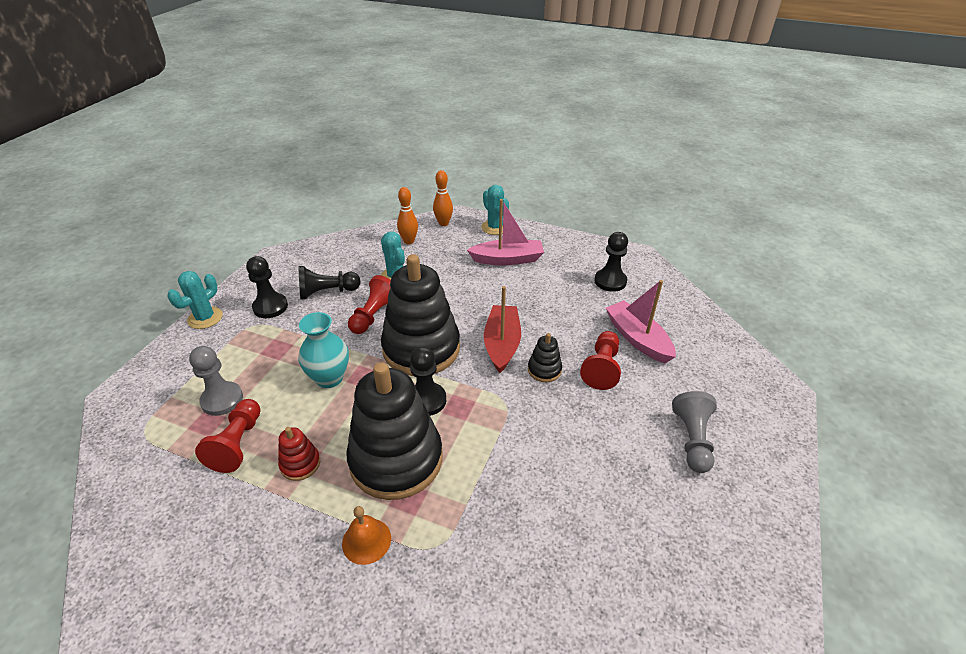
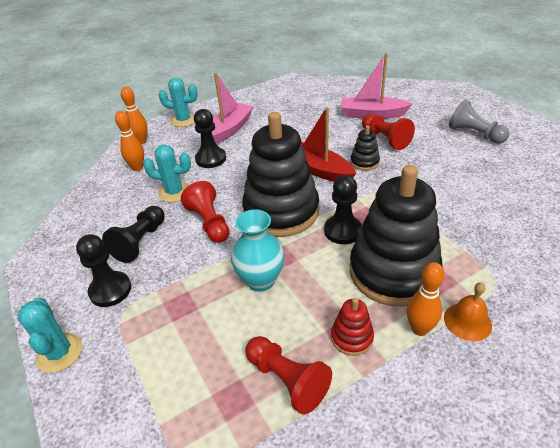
camera: 50 degrees left, 0 degrees up
grey pawn [189,346,243,416] -> none
black pawn [594,232,628,292] -> black pawn moved to [194,109,226,168]
none -> orange bowling pin [407,262,445,336]

